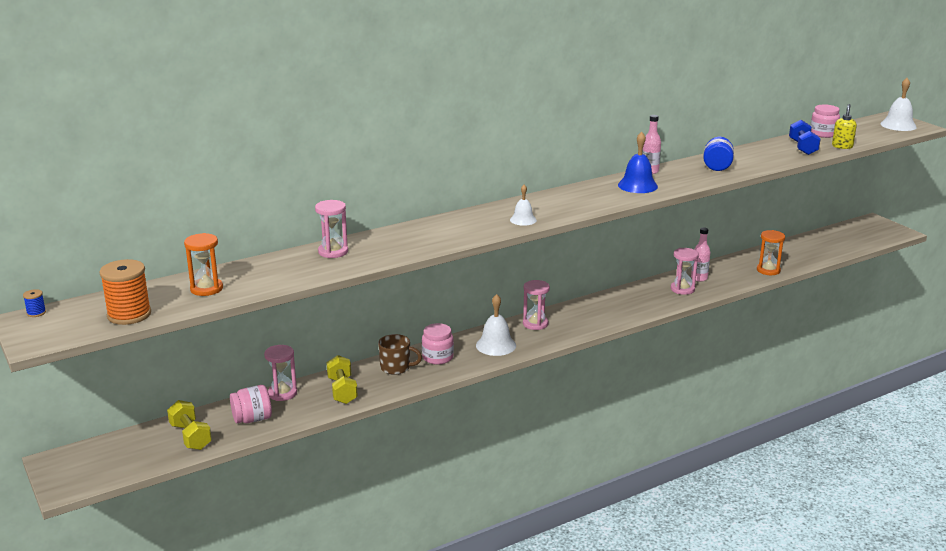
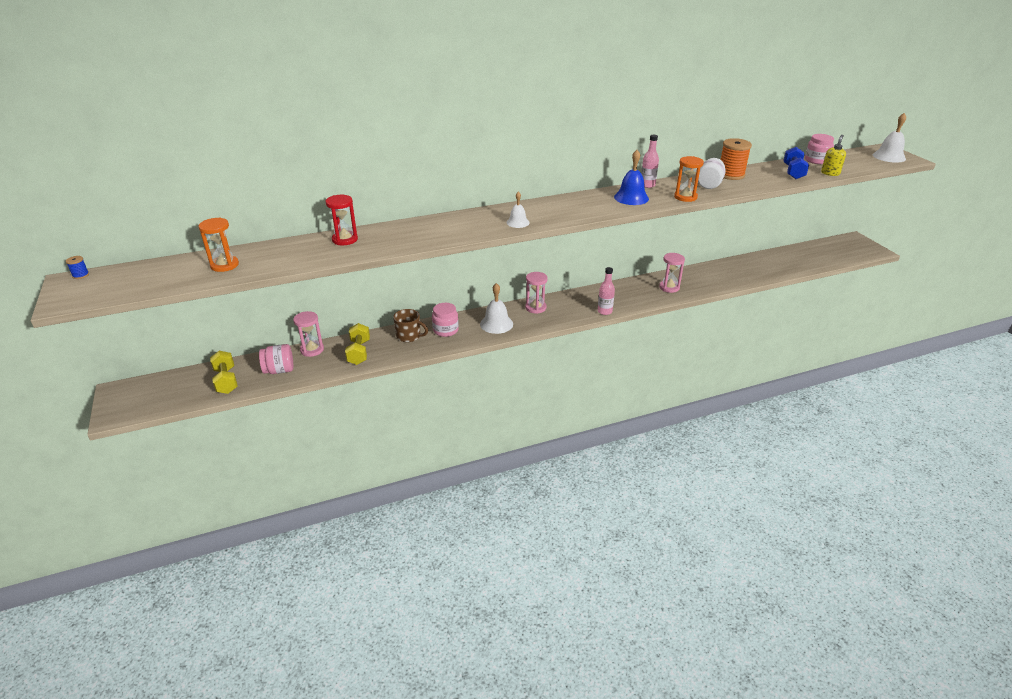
camera: 10 degrees right, 10 degrees up
orange spool [99,259,151,325] -> orange spool moved to [720,138,752,180]
pink hourglass [315,200,348,258] -> red hourglass [326,195,358,245]
pink bottle [691,227,710,282] -> pink bottle moved to [598,267,615,315]
blue jar [703,137,734,171] -> white jar [698,158,726,189]
orange hourglass [757,230,785,275] -> orange hourglass moved to [674,156,704,202]

